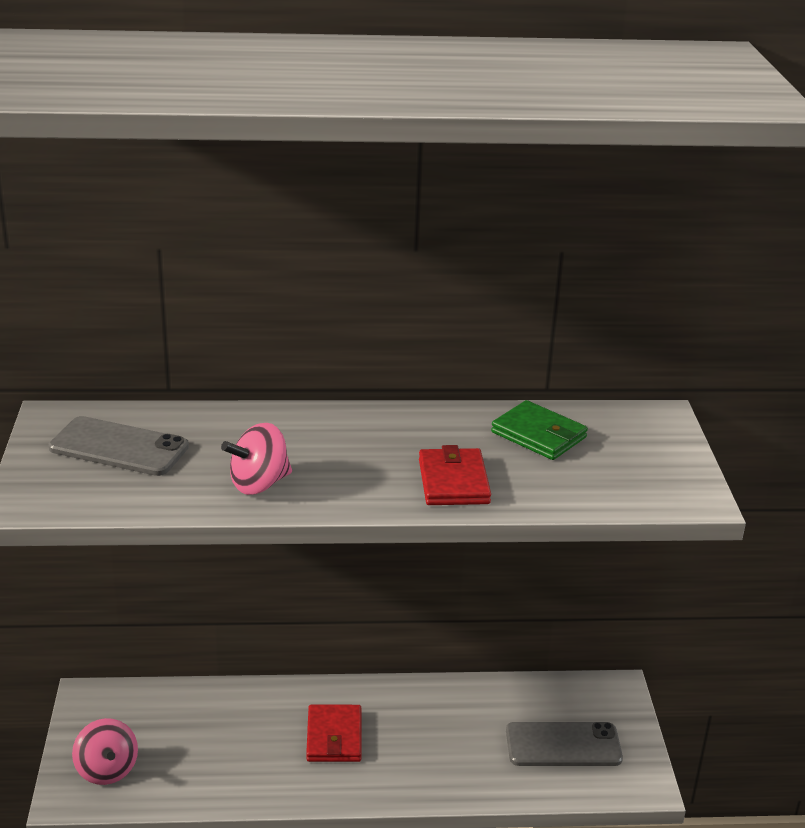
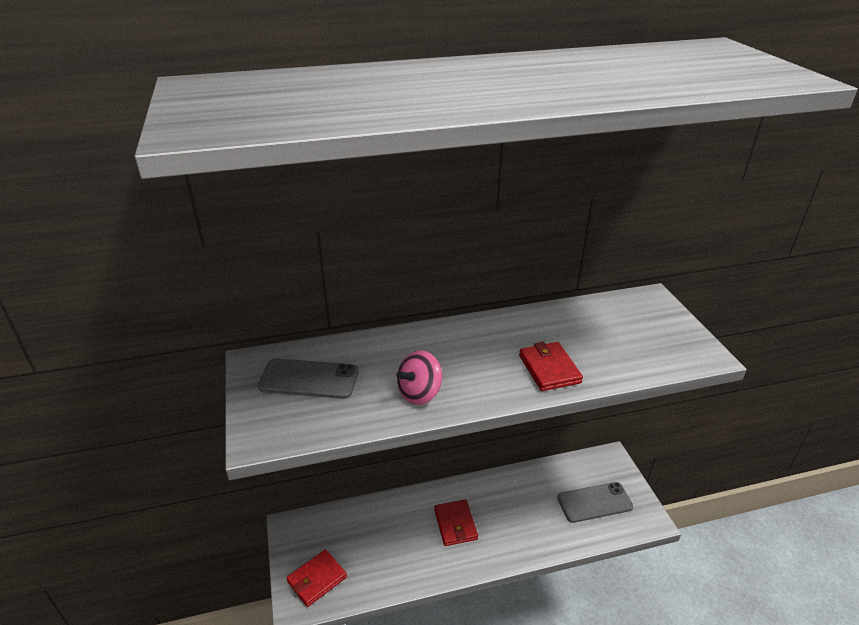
camera: 10 degrees left, 5 degrees up
pink spinning top [72,718,138,785] -> red wallet [287,549,347,607]
green wallet [491,400,588,460] -> none

